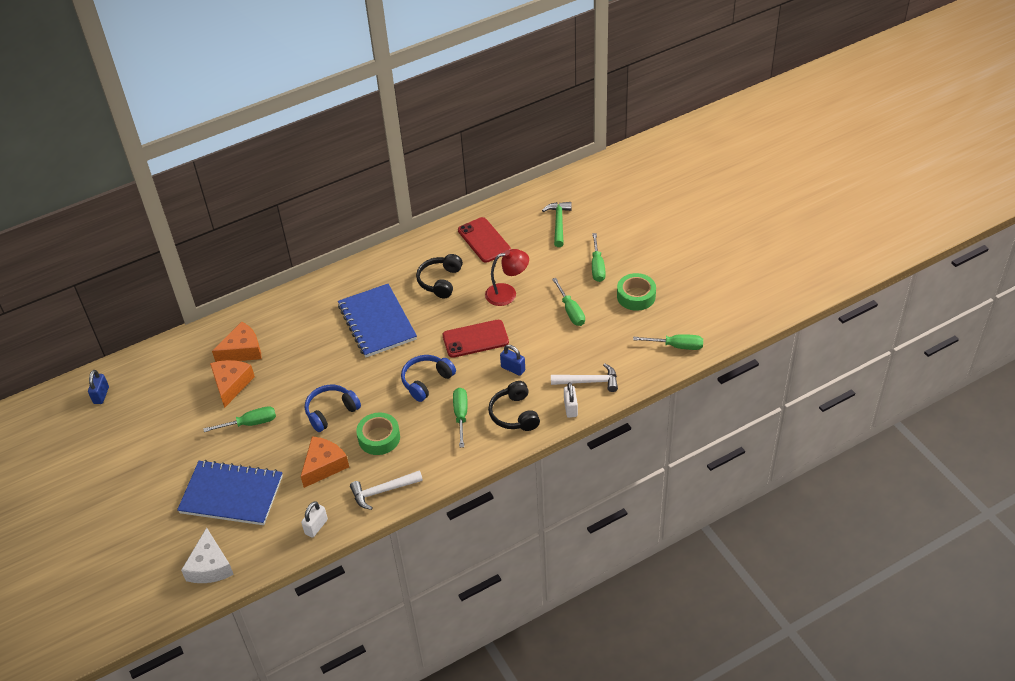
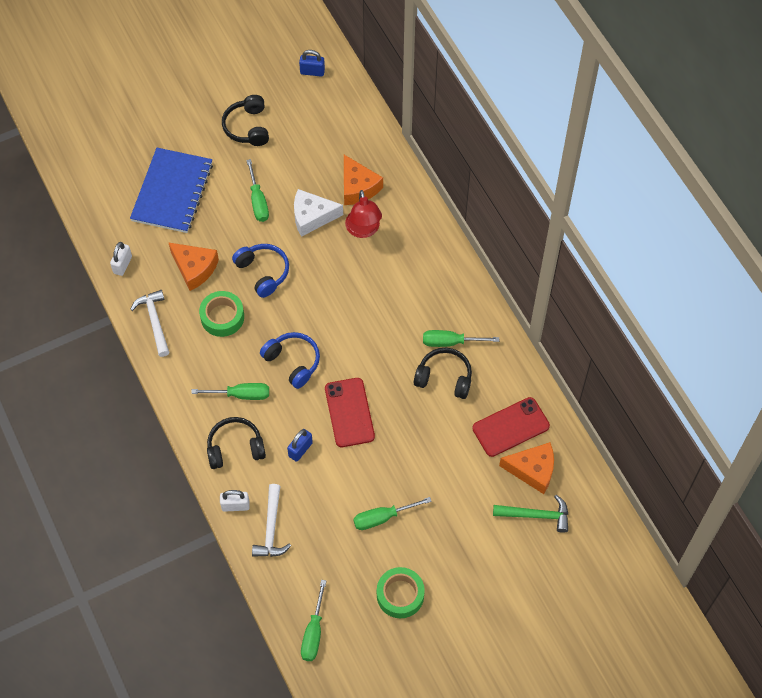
camera: 90 degrees right, 15 degrees up
white cheese [181,528,234,583] -> white cheese moved to [294,189,343,237]
orange cheese [210,360,255,408] -> orange cheese moved to [499,442,554,494]
white padlock [301,501,328,538] -> white padlock turned 75 degrees clockwise [110,242,132,276]
blue notebook [338,284,417,357] -> none
red lamp [485,249,529,306] -> red lamp moved to [345,190,382,238]
green screwdriver [592,233,606,282] -> green screwdriver moved to [423,330,499,347]
none -> black headphones [222,95,269,146]

